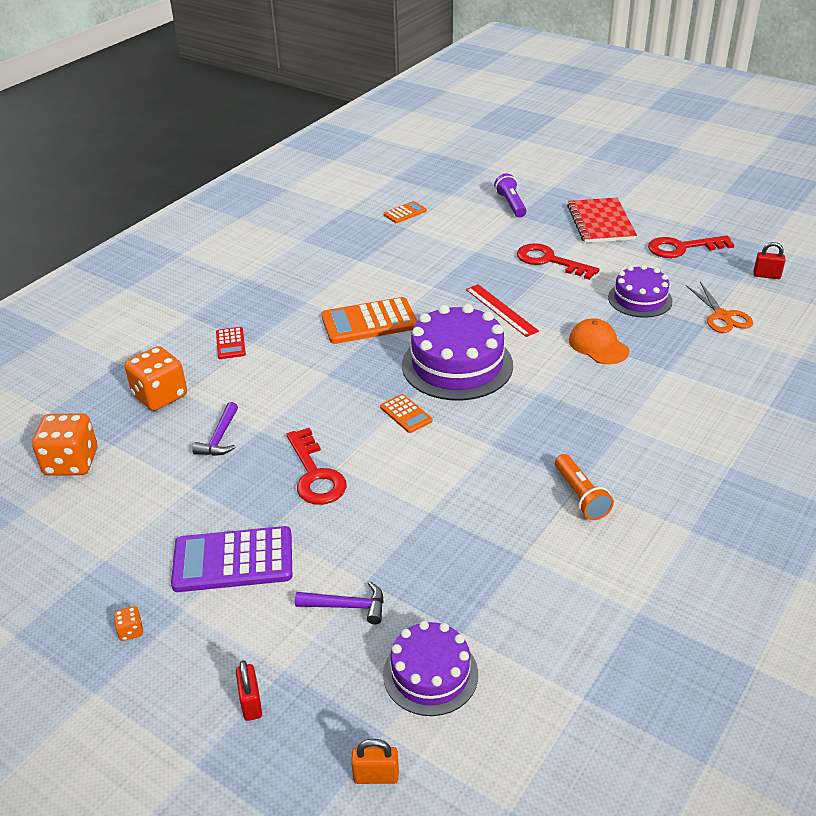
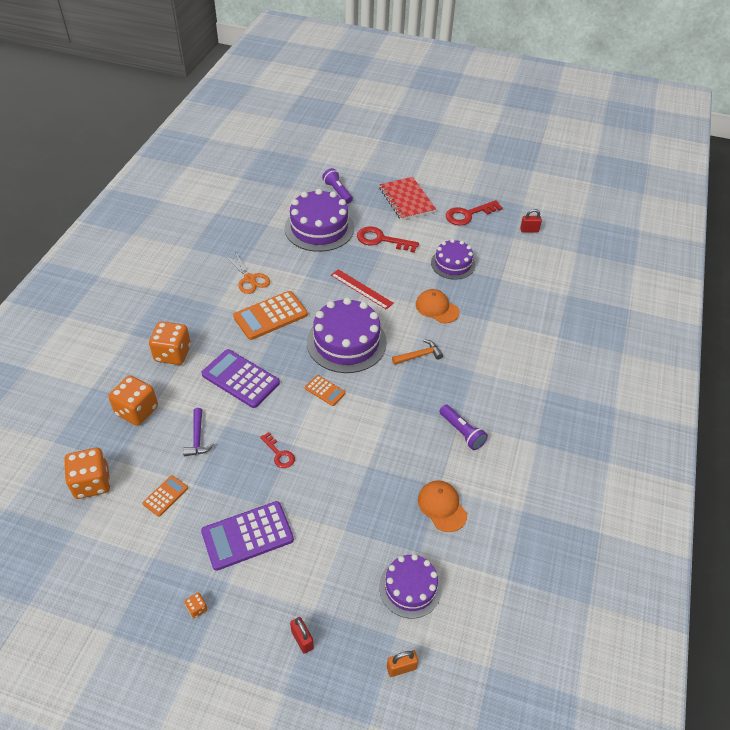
camera: 20 degrees left, 10 degrees up
red calculator [216,327,246,359] -> orange dice [149,321,191,365]
red key [286,428,347,505] -> red key [260,432,295,468], size x0.59
purple hammer [295,581,384,624] -> none
orange calculator [384,201,427,223] -> orange calculator moved to [143,475,188,517]
orange flashlight [555,454,614,520] -> purple flashlight [439,405,488,450]
orange scissors [686,282,753,333] -> orange scissors moved to [225,252,270,294]
none -> purple calculator [201,349,280,408]
none -> purple cake [284,189,354,252]
none -> orange hammer [392,339,443,365]
none -> orange cap [418,481,467,532]

